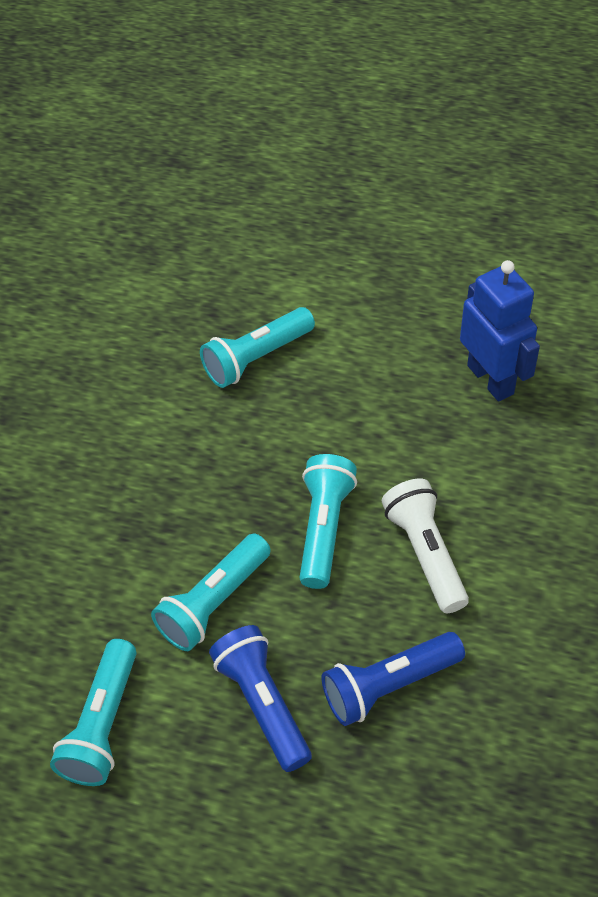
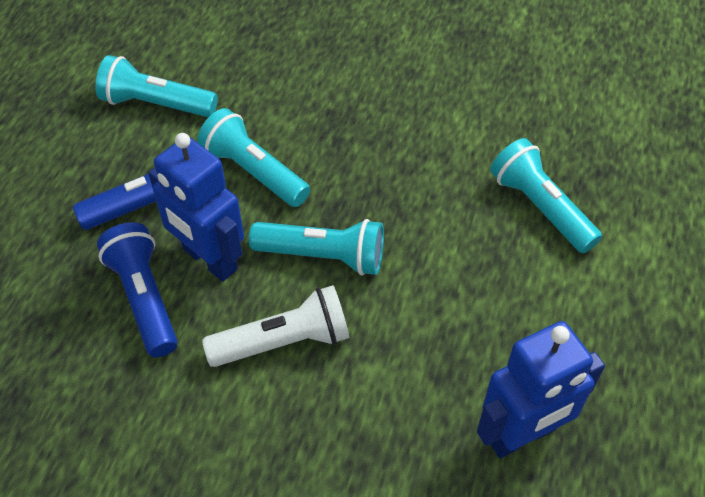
camera: 90 degrees right, 0 degrees up
none -> blue robot [148,133,244,282]

